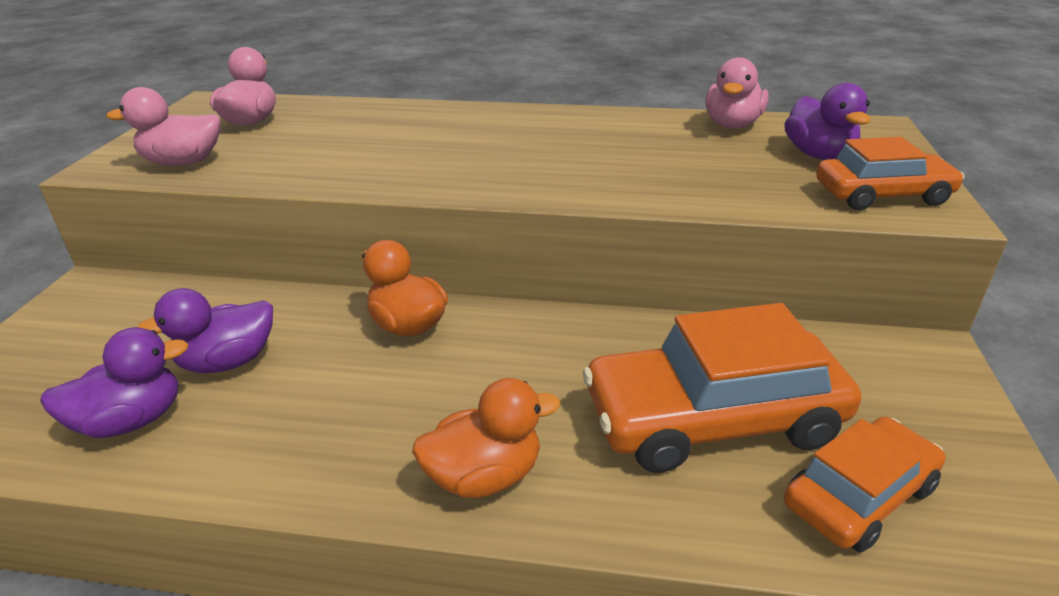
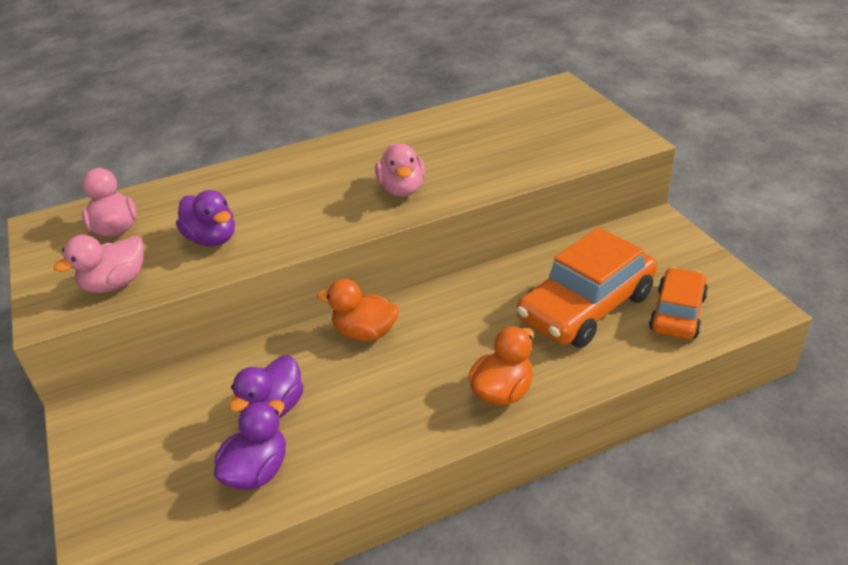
camera: 30 degrees left, 5 degrees up
pink duck [705,57,769,129] -> pink duck moved to [375,143,425,197]
purple duck [785,83,870,160] -> purple duck moved to [176,190,235,246]
orange car [816,137,964,210] -> none

